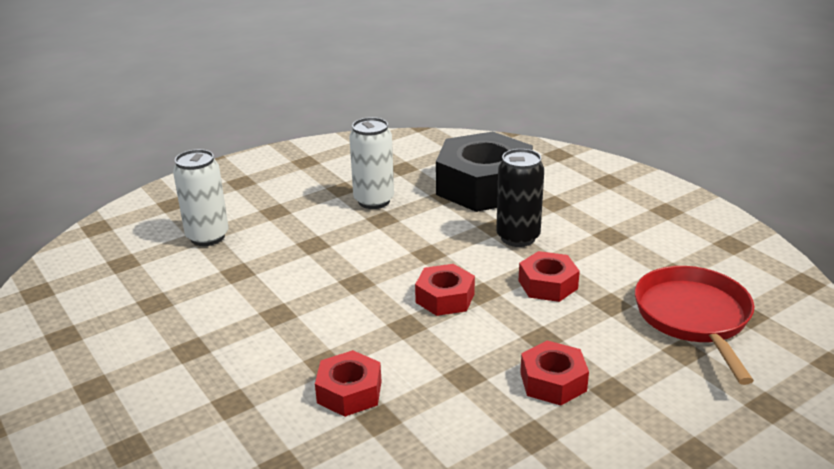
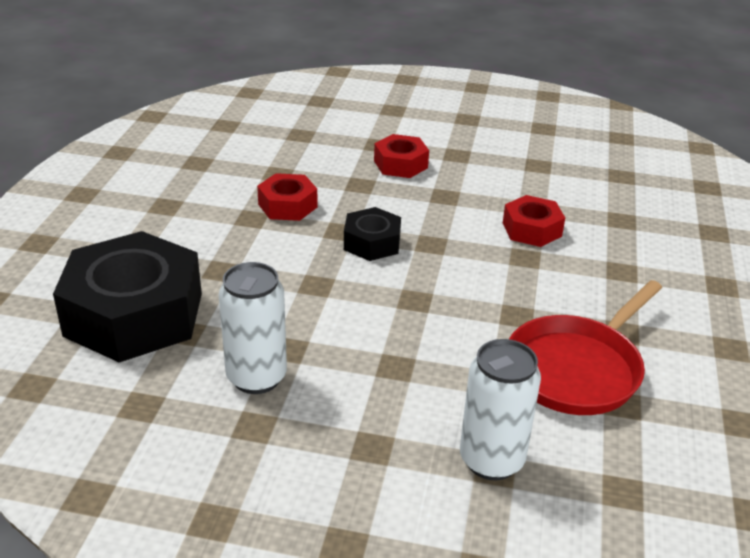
camera: 135 degrees left, 5 degrees up
red nut [415,264,475,316] -> black nut [344,207,401,261]
black can [496,149,544,247] -> none
red pan [635,266,754,385] -> red pan moved to [509,280,662,415]

